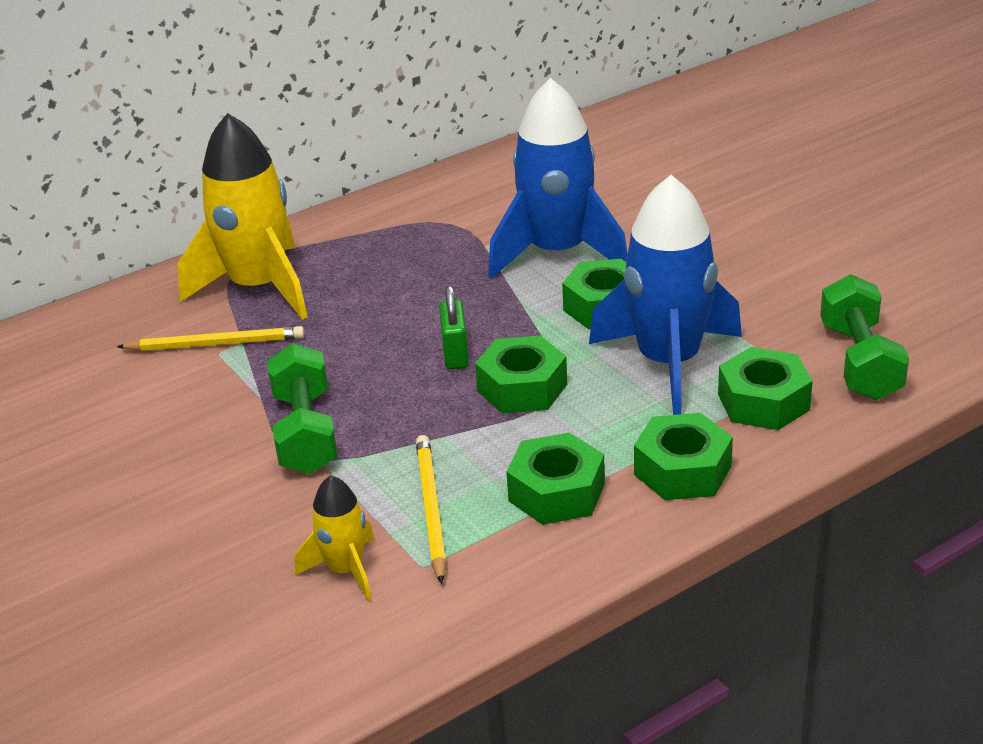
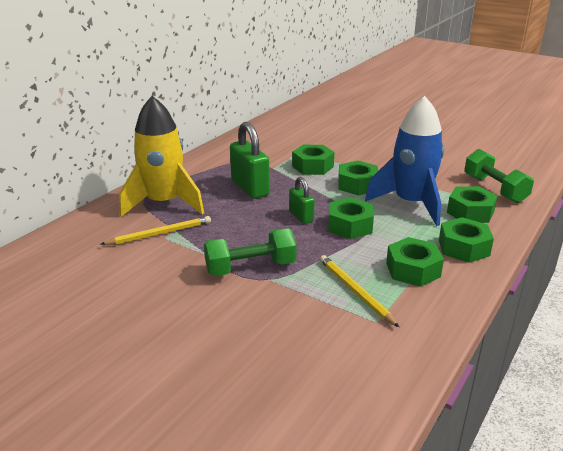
camera: 25 degrees left, 5 degrees down
green dumbbell [267,343,338,474] -> green dumbbell turned 75 degrees counterclockwise [204,228,296,276]
yellow rocket [295,475,375,601] -> none
blue rocket [488,78,627,279] -> green nut [292,145,334,175]
none -> green padlock [230,122,270,199]

